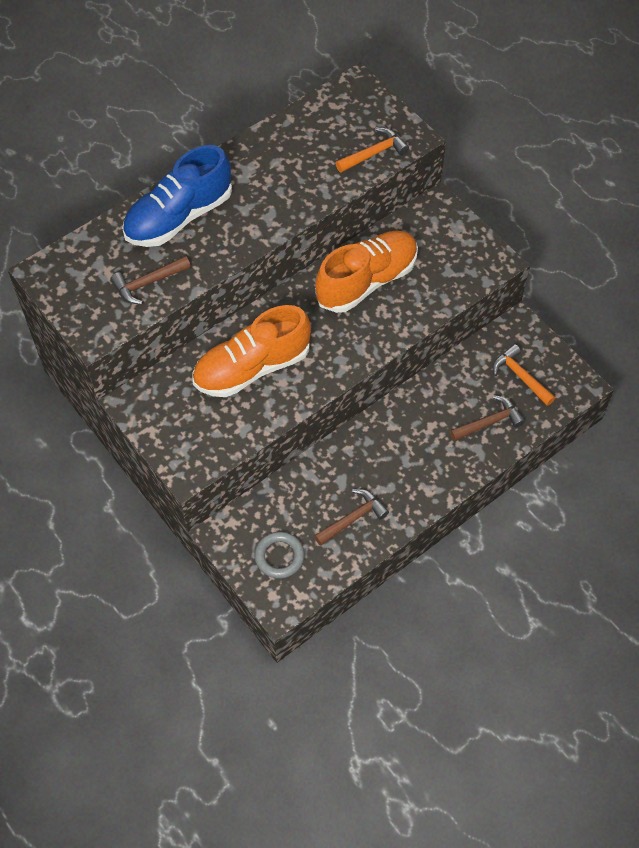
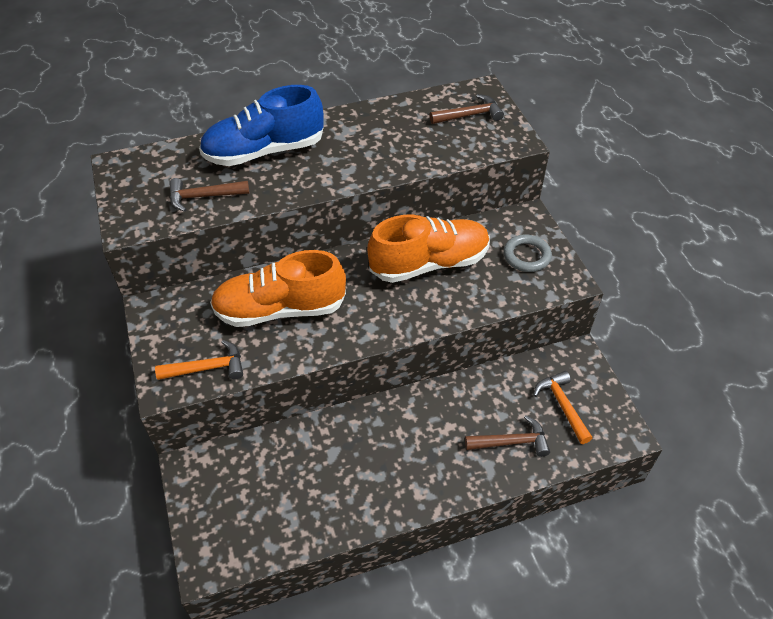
camera: 20 degrees right, 10 degrees down
grey ring [255,532,305,579] -> grey ring moved to [503,235,552,272]
brown hammer [314,489,389,546] -> brown hammer moved to [429,94,504,124]
orange hammer [335,127,409,173] -> orange hammer moved to [155,340,243,380]

